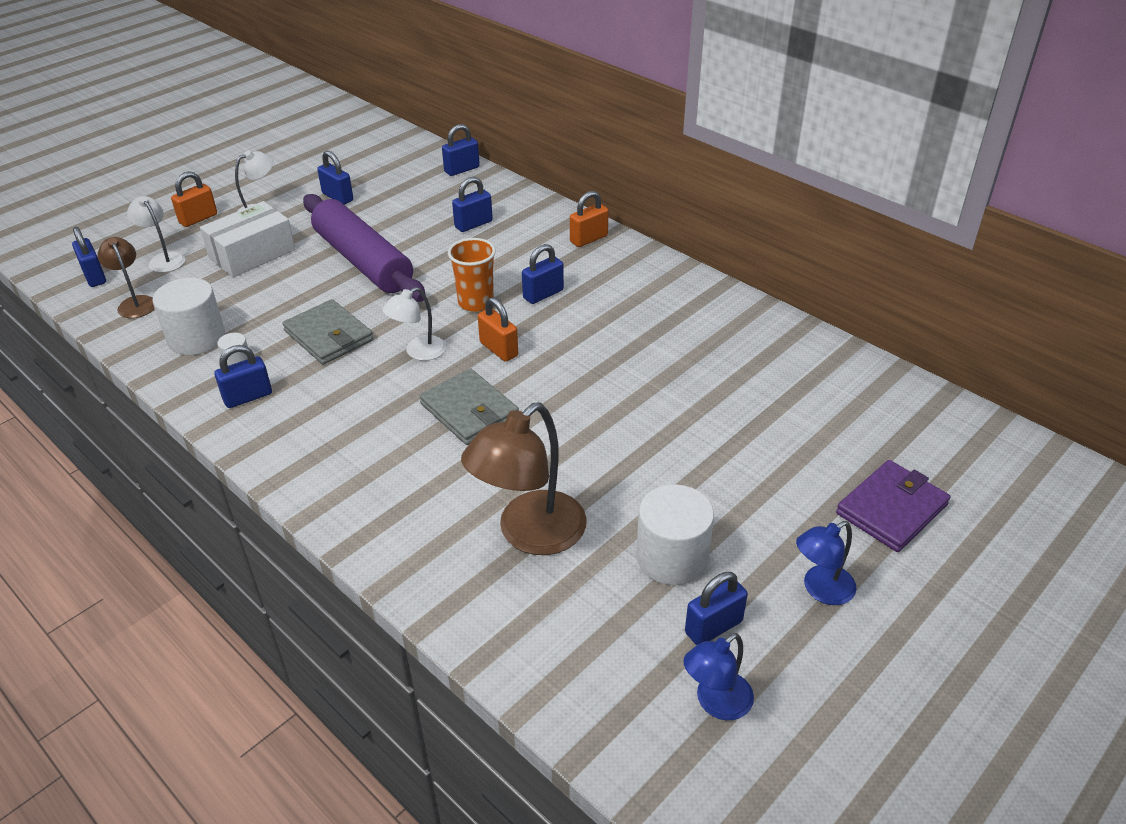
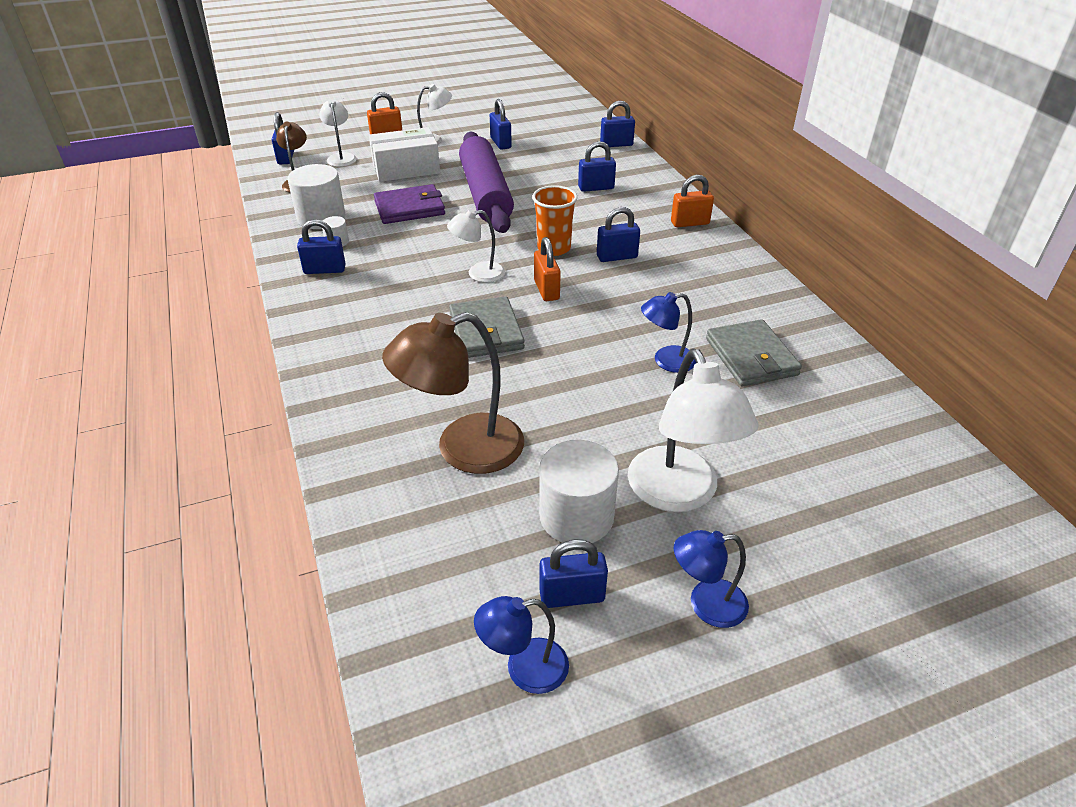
camera: 25 degrees right, 0 degrees up
grey wallet [282,299,373,365] -> grey wallet moved to [706,319,802,386]
purple wallet [836,460,950,552] -> purple wallet moved to [374,184,445,224]
none -> white lamp [628,348,758,512]
none -> blue lamp [641,292,696,373]

